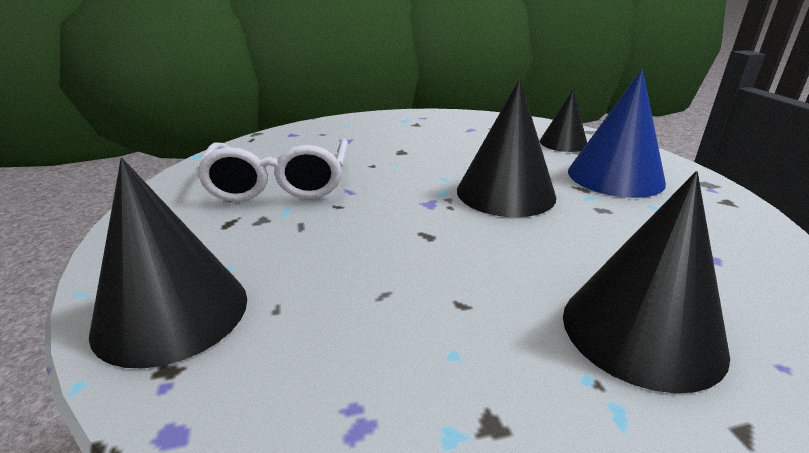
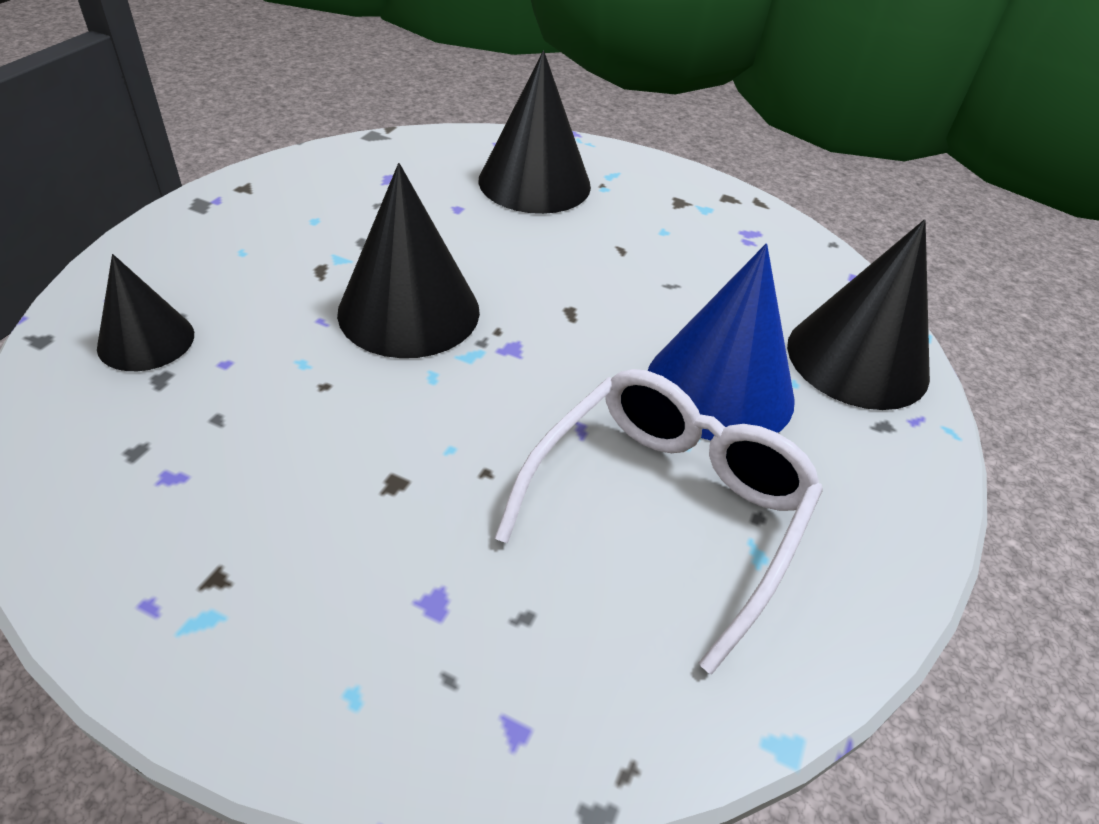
camera: 145 degrees left, 15 degrees up
blue cone [568,69,666,198] -> blue cone moved to [648,243,795,440]

